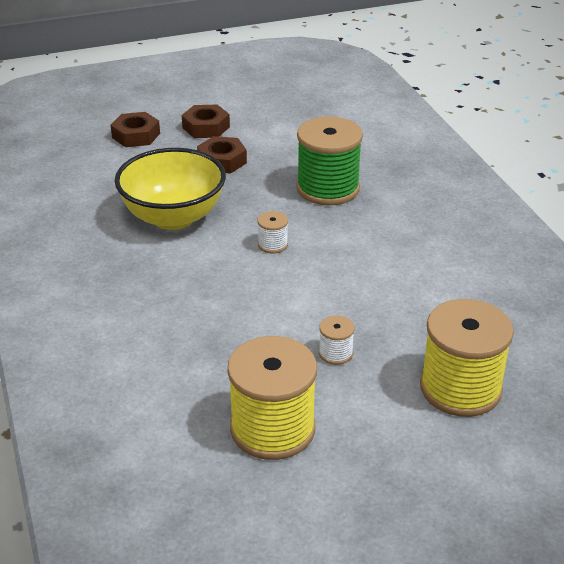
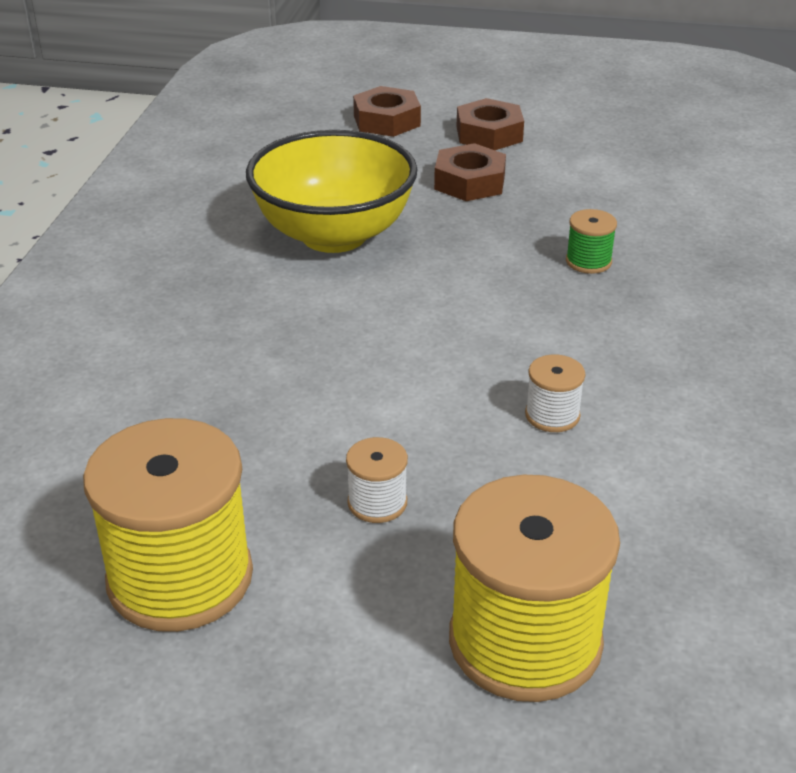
camera: 30 degrees right, 0 degrees up
white spool [257,211,288,253] -> white spool moved to [525,355,585,432]
green spool [296,116,363,205] -> green spool [566,209,617,274], size x0.44

